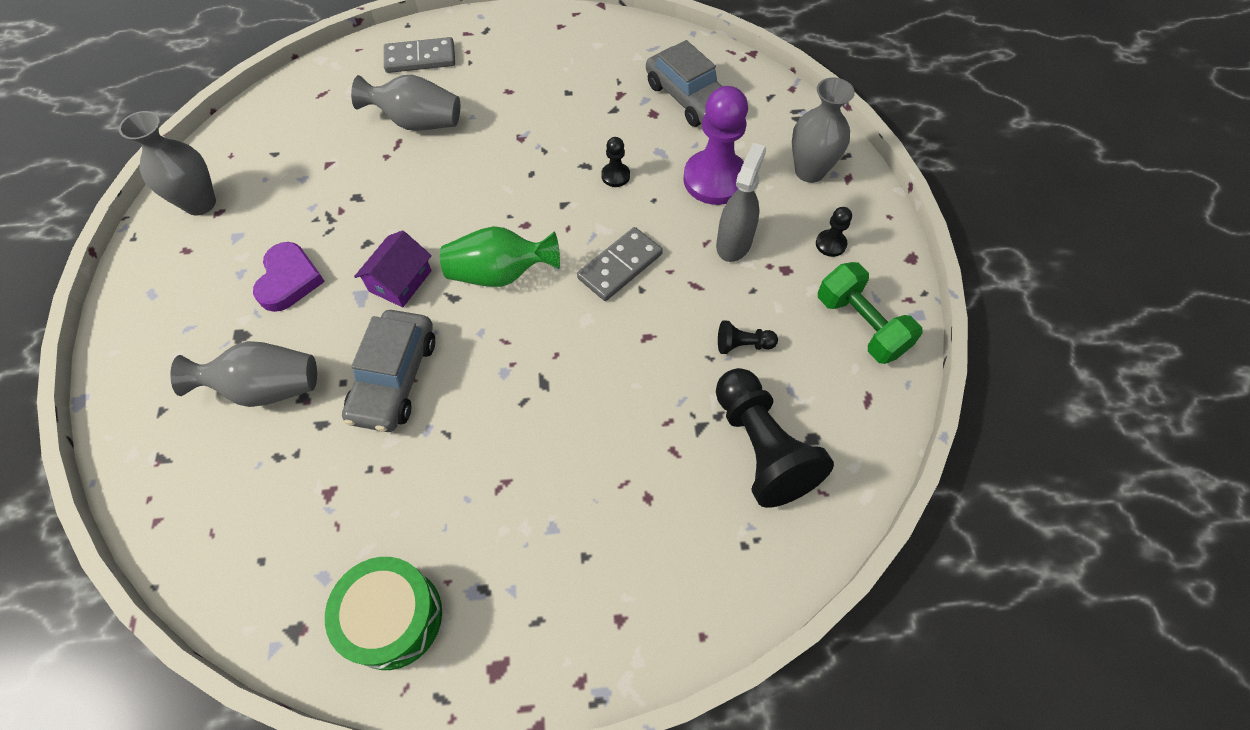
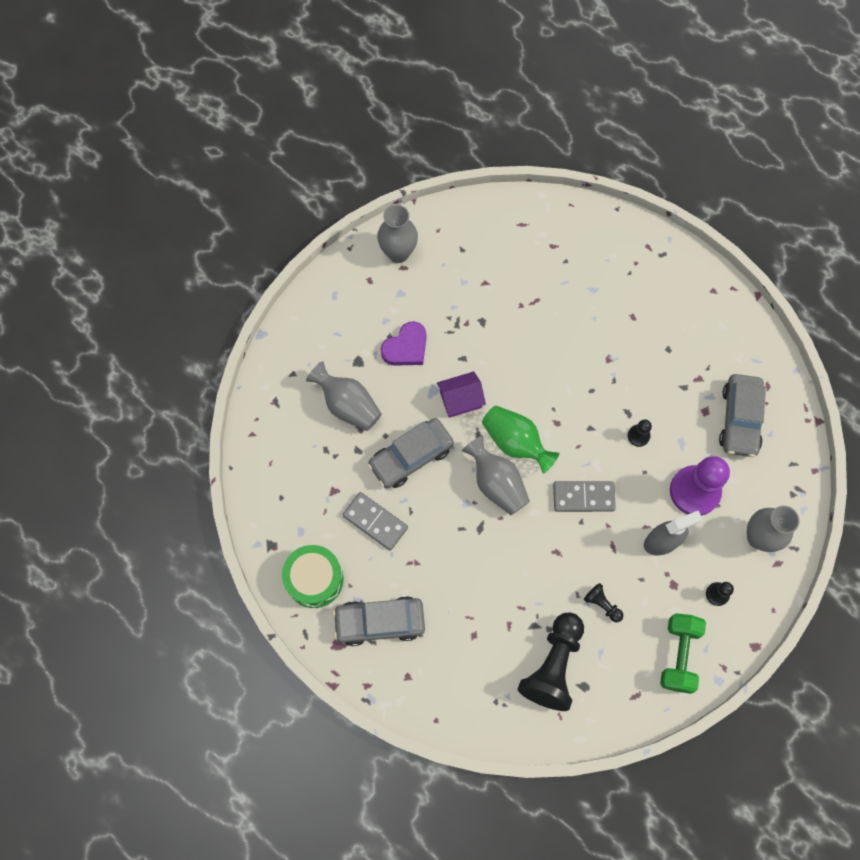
camera: 45 degrees right, 10 degrees up
grey vase [351,75,460,131] -> grey vase moved to [462,435,530,515]
grey domino [384,37,455,73] -> grey domino moved to [342,492,408,550]
none -> grey car [333,596,425,646]

